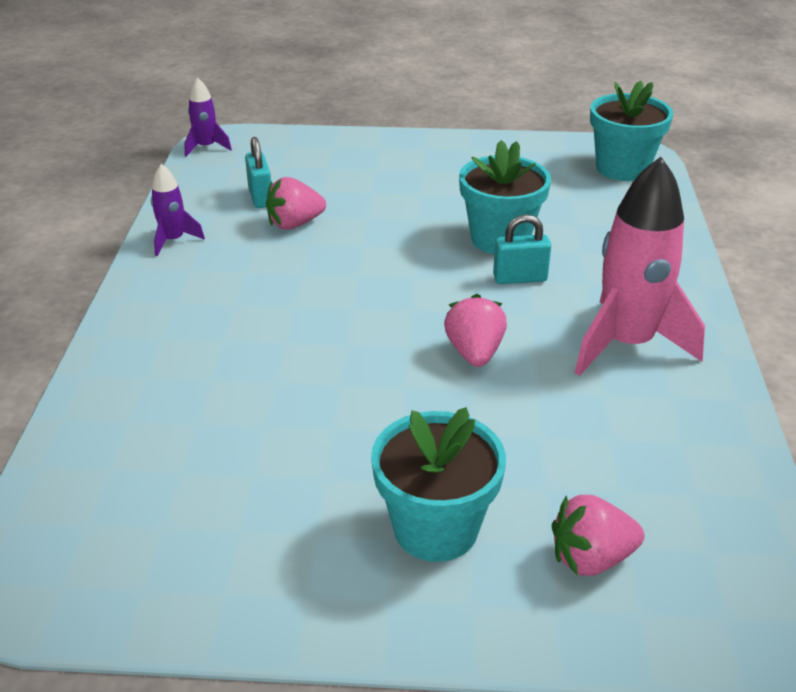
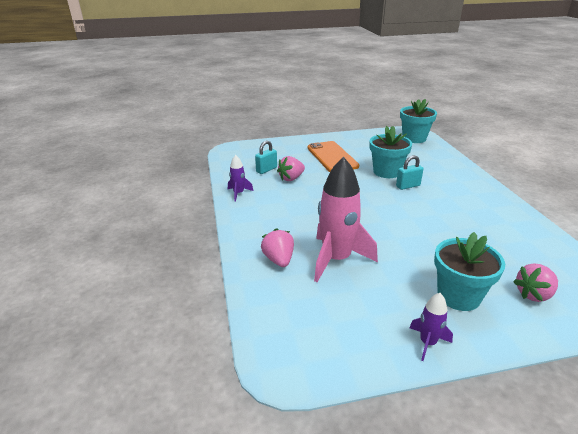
camera: 15 degrees left, 5 degrees down
purple rocket [184,77,232,157] -> purple rocket moved to [410,293,453,361]
turquoise padlock [245,137,271,208] -> turquoise padlock turned 75 degrees clockwise [255,140,277,174]
pink strawberry [444,294,507,367] -> pink strawberry moved to [261,228,294,267]
pink rocket [575,157,705,376] -> pink rocket moved to [314,157,378,282]
none -> orange phone [307,141,360,172]

